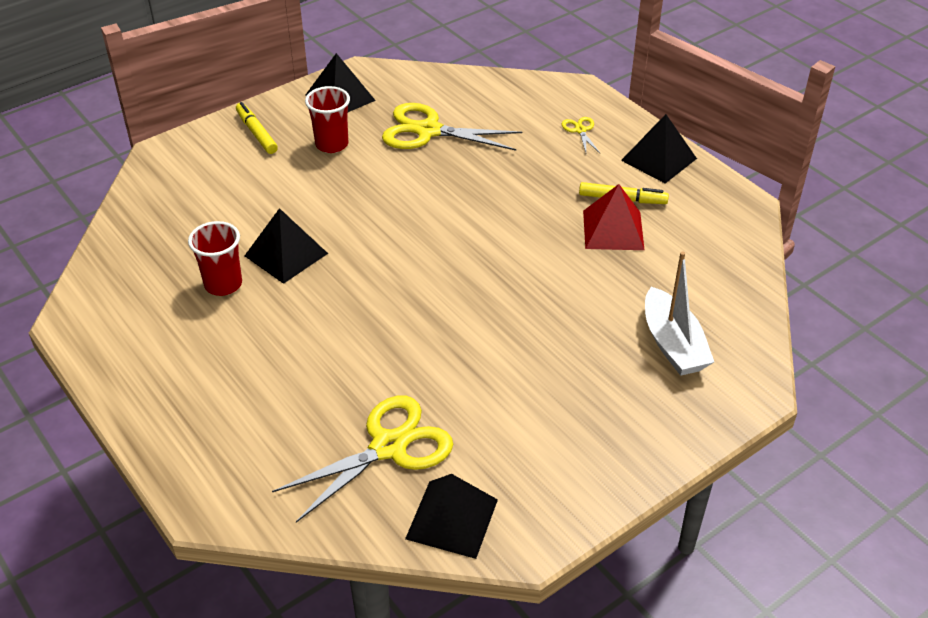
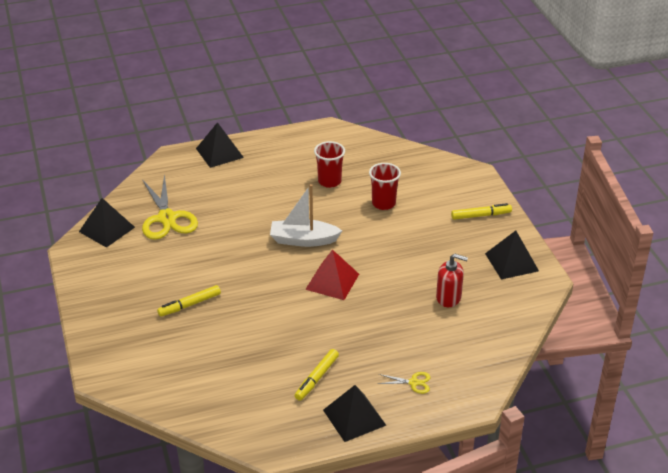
camera: 110 degrees right, 5 degrees down
black pyramid [245,208,328,284] -> black pyramid moved to [196,122,244,168]
red cup [305,86,350,153] -> red cup moved to [369,163,401,210]
yellow scissors [382,103,522,151] -> red soap dispenser [436,254,468,307]
red pyramid [583,184,645,250] -> red pyramid moved to [305,249,359,300]
white boat [645,251,714,376] -> white boat moved to [270,184,342,247]
none -> yellow marker [157,285,221,317]

